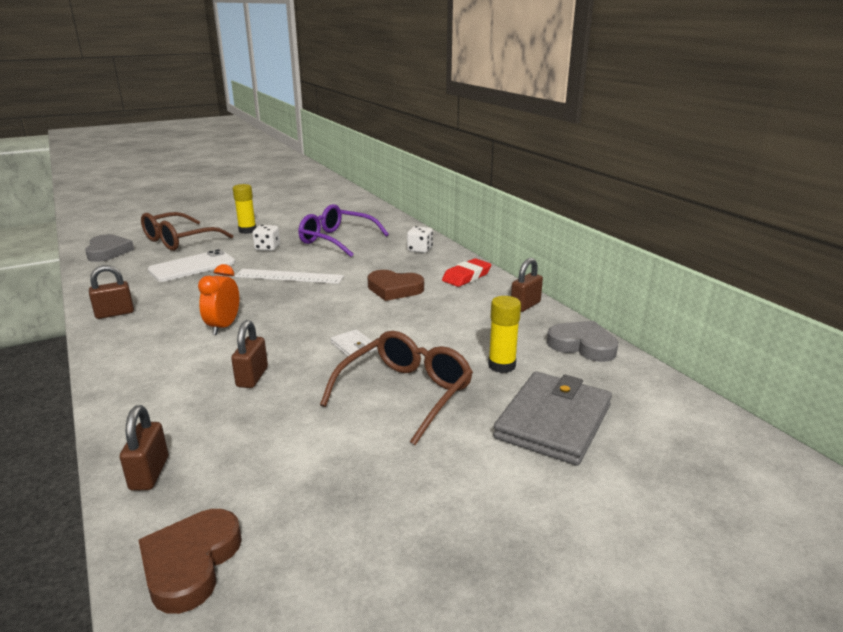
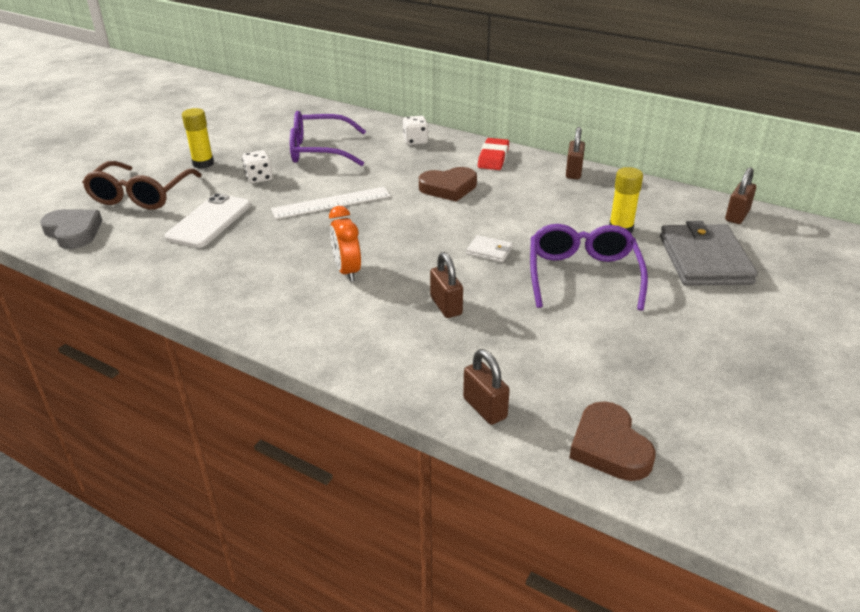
camera: 30 degrees left, 10 degrees up
brown padlock [89,265,134,319] -> brown padlock moved to [725,167,756,224]
brown glasses [320,331,473,445] -> purple glasses [530,224,648,311]
grey heart [547,321,619,362] -> none

